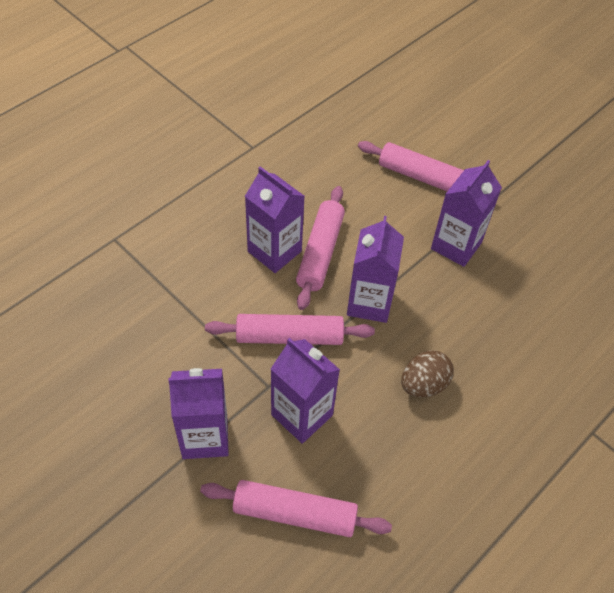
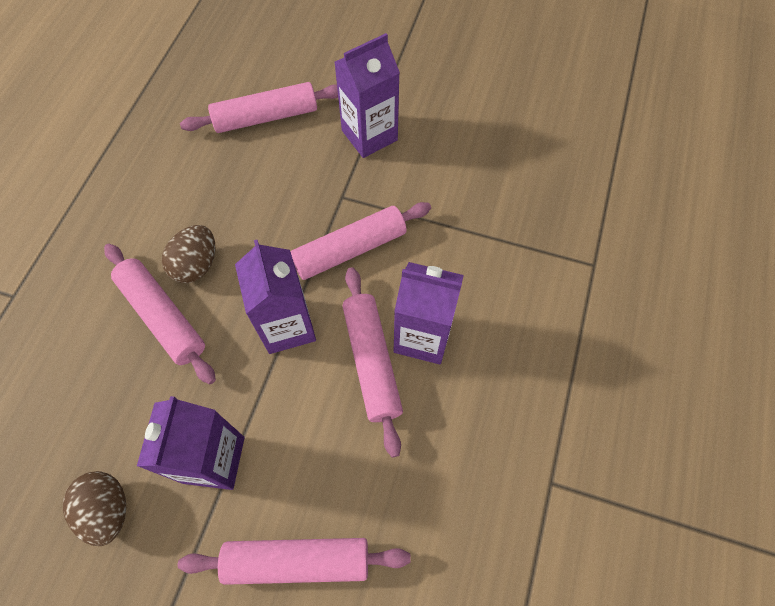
camera: 155 degrees right, 10 degrees up
purple carton [271,338,340,444] -> none
none -> brown egg [63,471,126,546]
none -> pink rolling pin [104,244,216,384]

